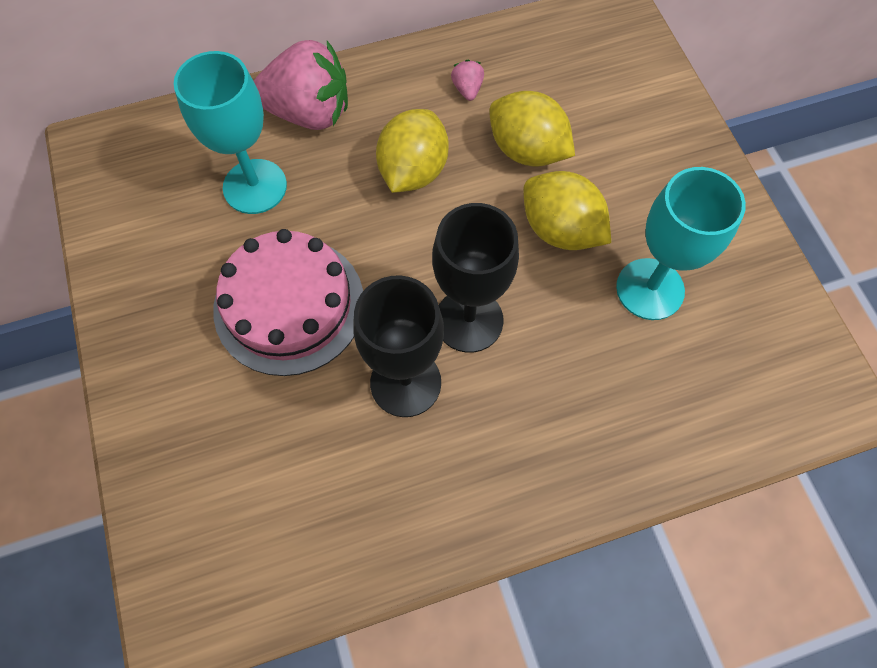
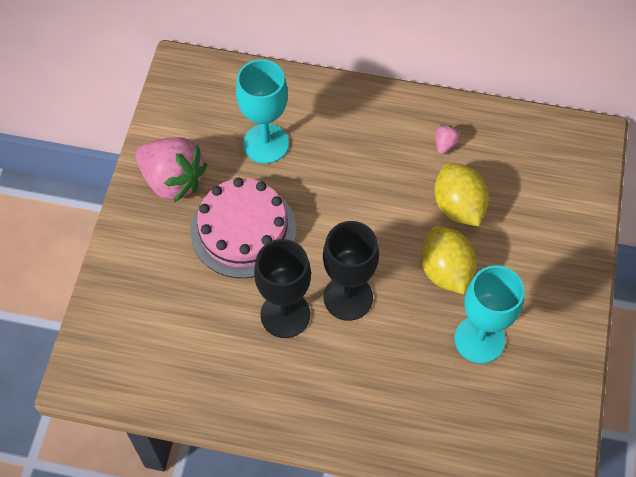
camera: 30 degrees right, 5 degrees down
pink strawberry [254,40,348,130] -> pink strawberry moved to [136,137,207,202]
yellow lemon [376,109,449,193] -> none

